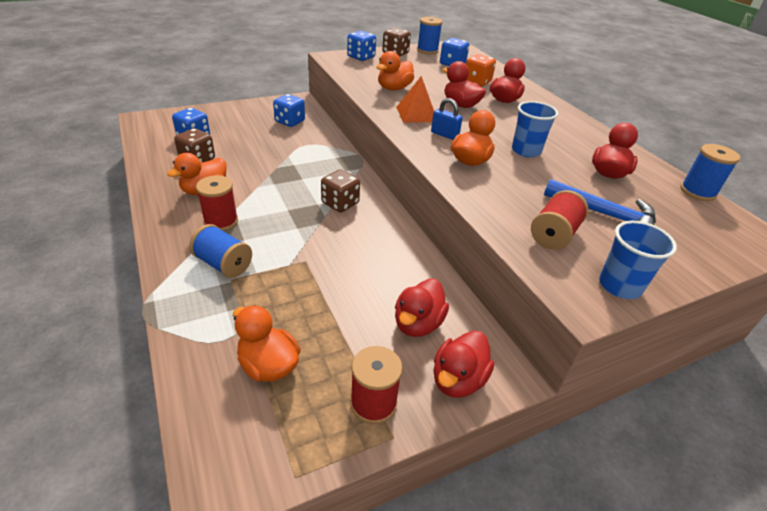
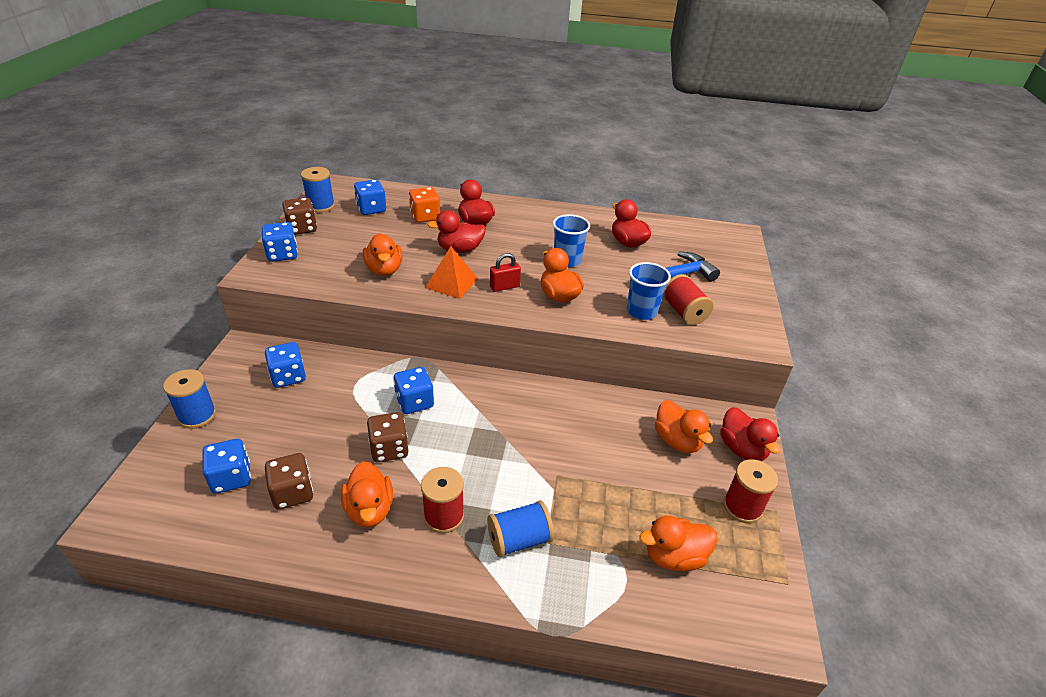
camera: 55 degrees left, 0 degrees up
brown dice [321,169,360,212] -> brown dice moved to [367,412,409,462]
red duck [395,279,449,337] -> orange duck [655,400,713,453]
blue padlock [431,98,463,140] -> red padlock [490,253,521,292]
blue cup [599,221,677,299] -> blue cup moved to [627,262,671,320]
blue spool [680,144,740,201] -> blue spool moved to [163,369,216,429]
none -> blue dice [393,367,434,414]

